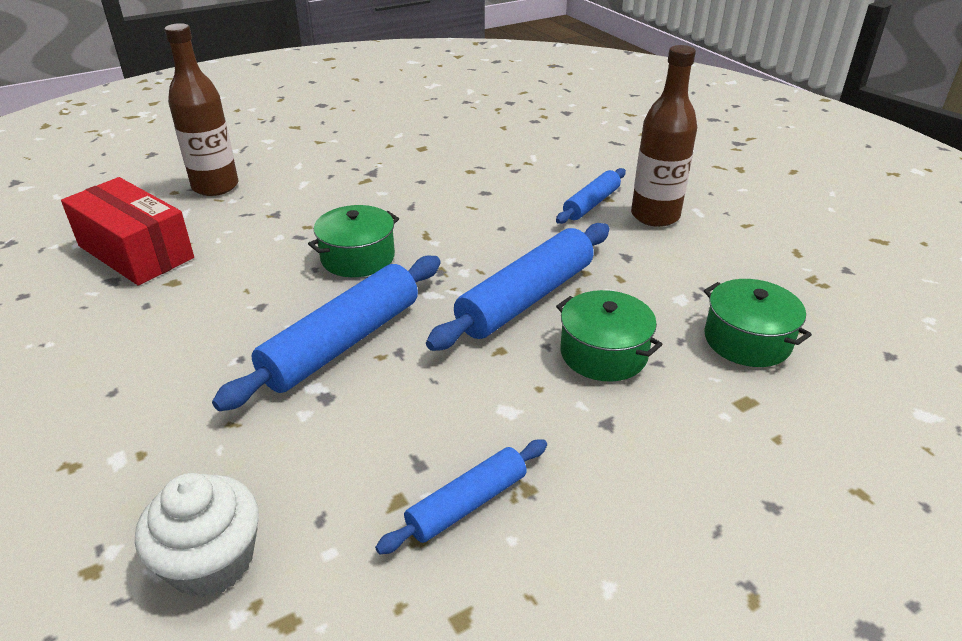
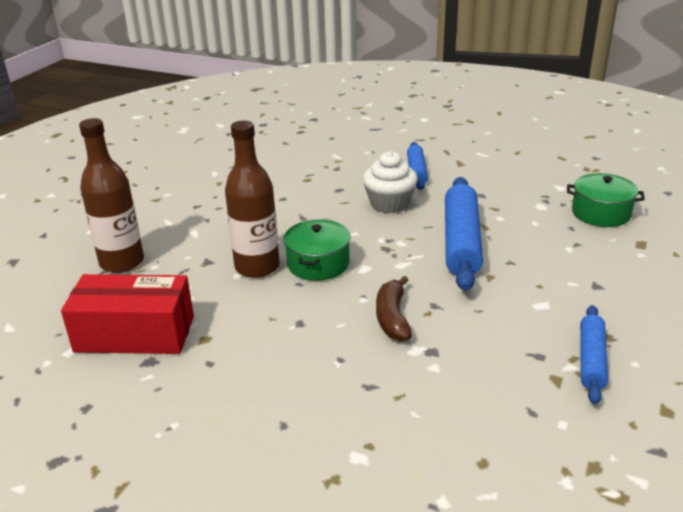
camera: 35 degrees left, 5 degrees down
white cupcake [135,473,259,598] -> white cupcake moved to [363,151,418,214]
blue rolling pin [212,256,441,411] -> brown banana [376,276,412,341]
green pot [556,290,663,382] -> none
brown bottle [631,45,697,227] -> brown bottle moved to [225,120,280,278]

